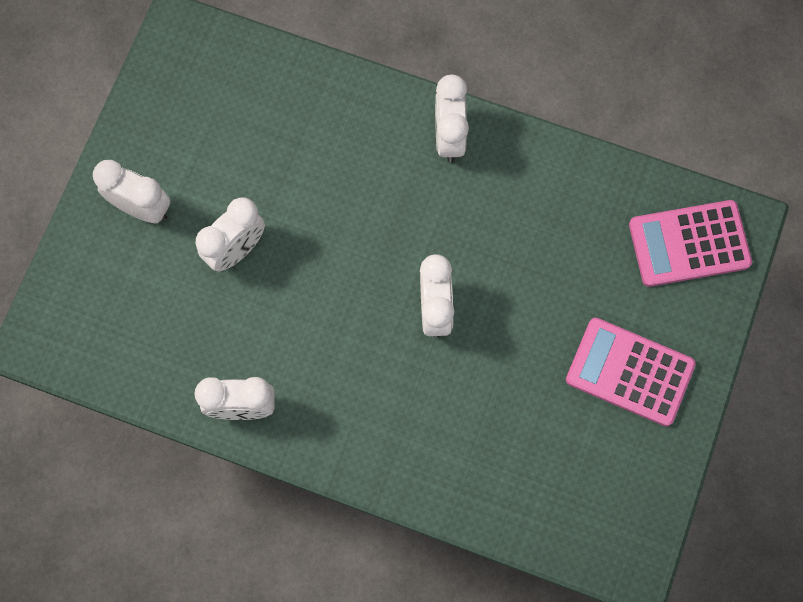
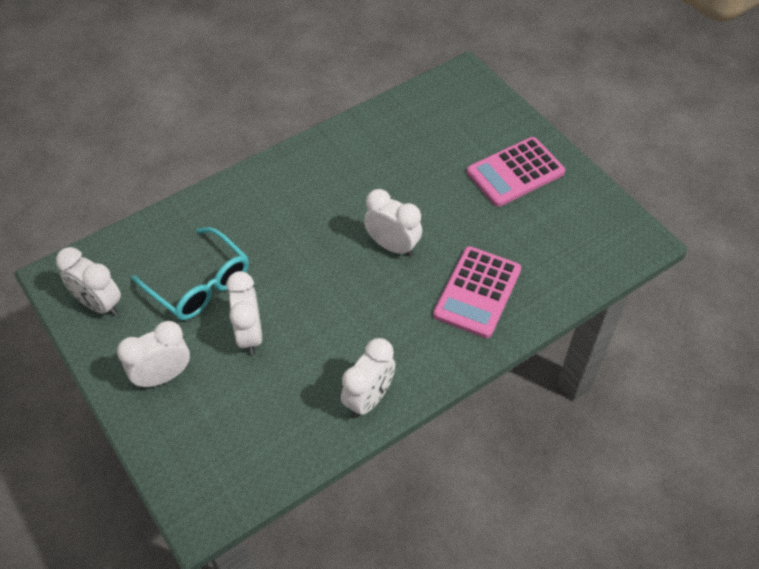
camera: 55 degrees left, 20 degrees down
white clock [435,75,469,163] -> white clock moved to [56,247,121,316]
pink calculator [629,200,752,287] -> pink calculator moved to [433,246,521,338]
none -> turquoise glasses [132,227,249,320]

